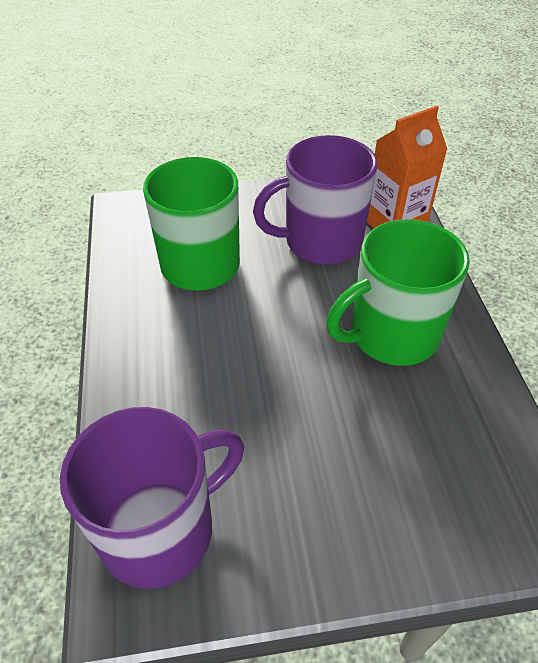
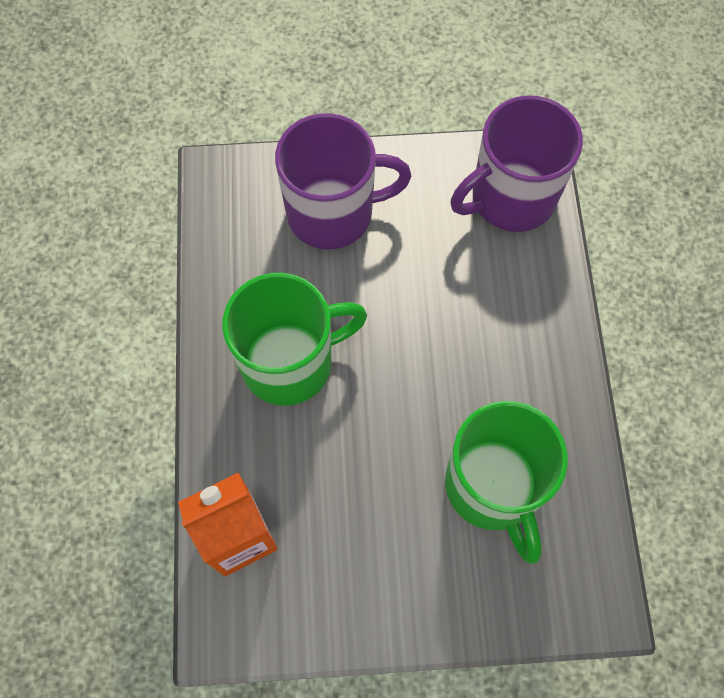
camera: 175 degrees left, 20 degrees up
purple mug [253,135,377,265] -> purple mug moved to [275,113,412,249]

